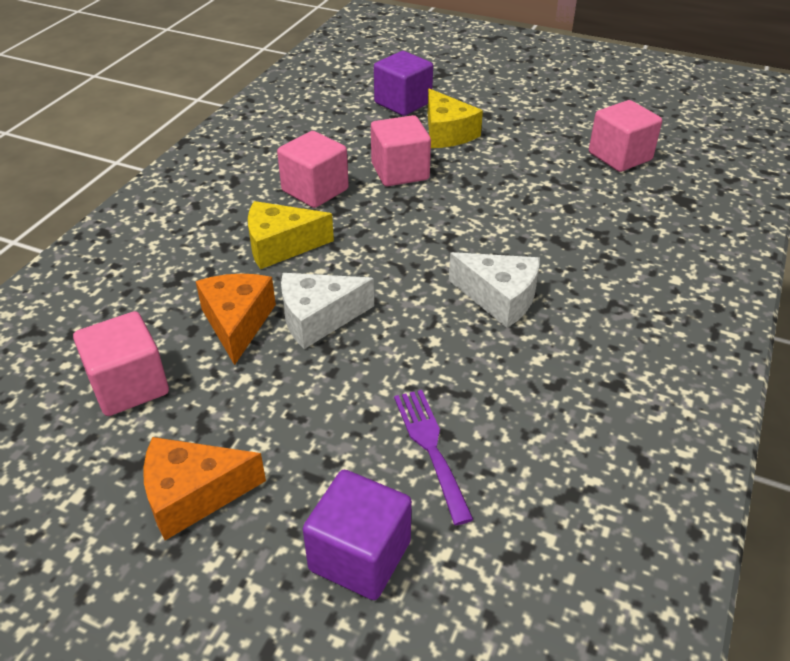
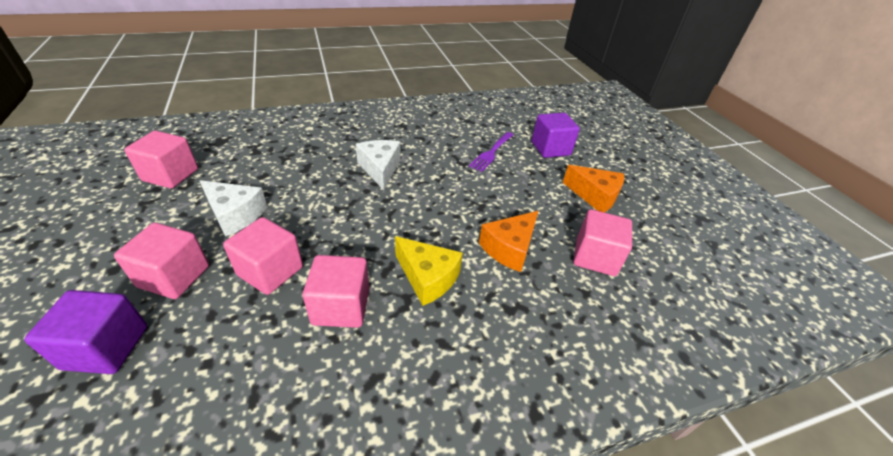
camera: 135 degrees left, 0 degrees up
white cheese [281,273,374,349] -> white cheese moved to [200,180,268,237]
yellow cheese [428,89,483,148] -> pink cube [114,223,209,299]

